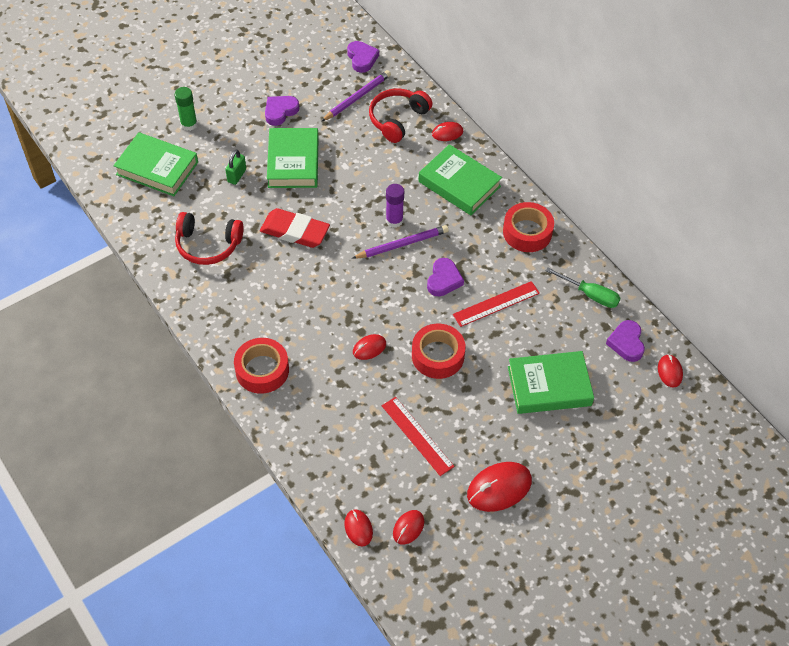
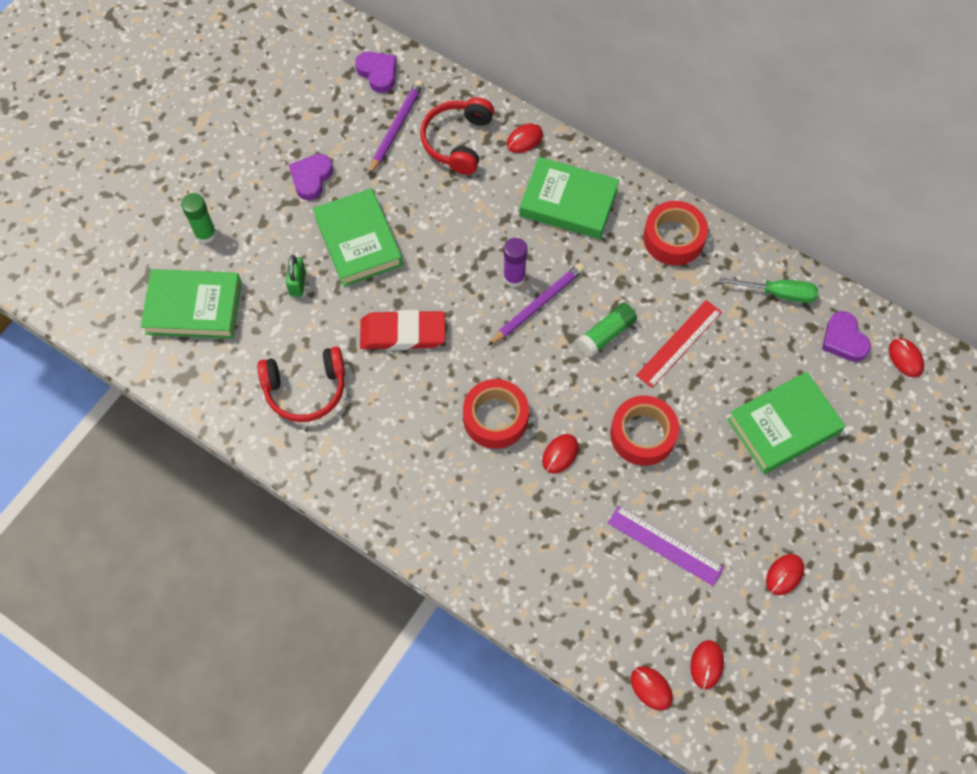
camera: 20 degrees left, 10 degrees up
red tape [234,338,289,394] -> red tape moved to [463,379,529,449]
red ruler [382,397,454,476] -> purple ruler [608,506,724,586]
purple heart [427,258,464,297] -> green glue stick [577,303,637,357]
red mouse [467,462,532,512] -> red mouse [766,554,804,595], size x0.56

